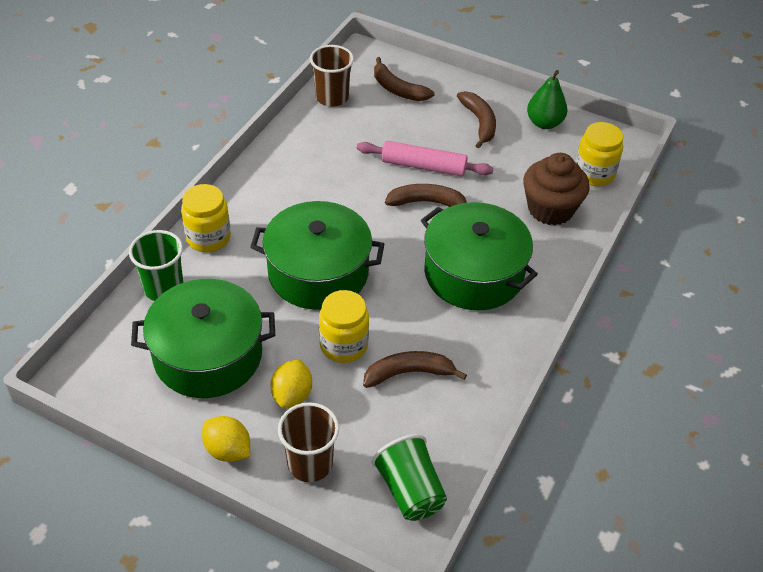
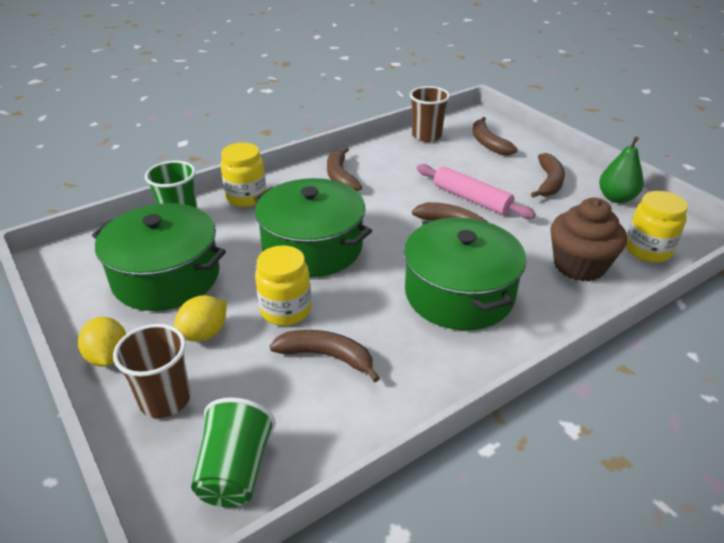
camera: 30 degrees right, 10 degrees down
none -> brown banana [327,147,362,191]

